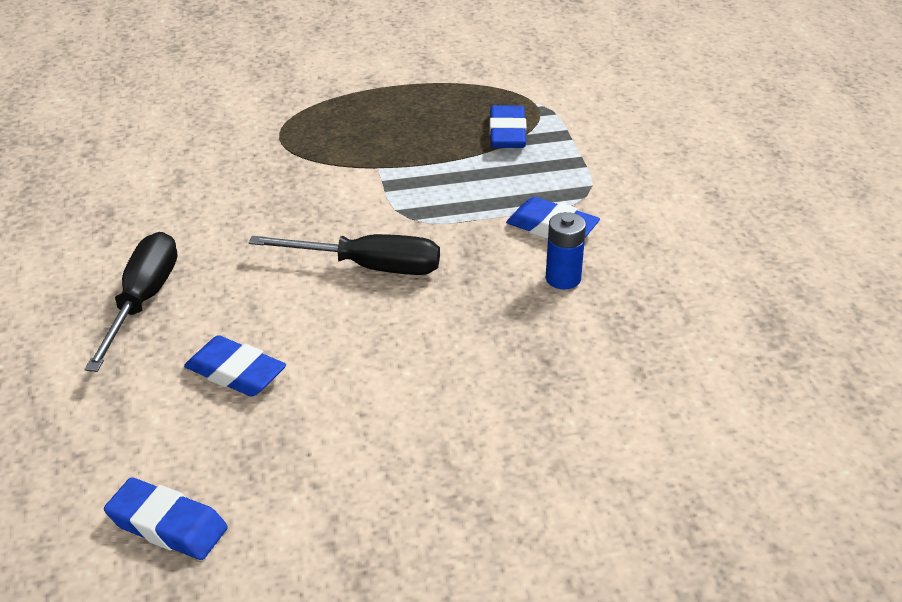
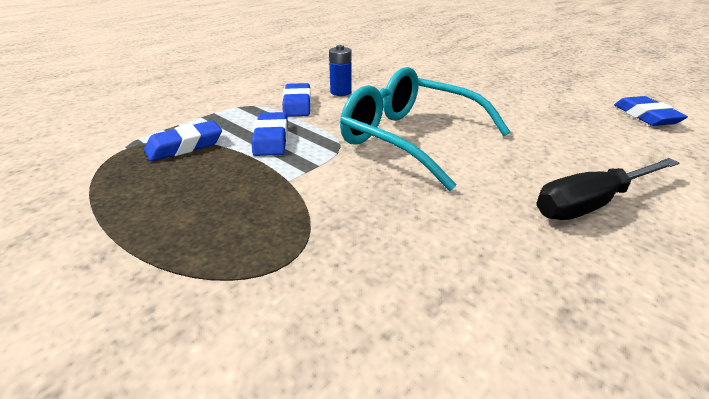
camera: 125 degrees left, 5 degrees down
blue eraser [184,335,286,397] -> blue eraser moved to [252,112,288,156]
black screwdriver [249,234,440,275] -> turquoise glasses [340,67,510,191]

